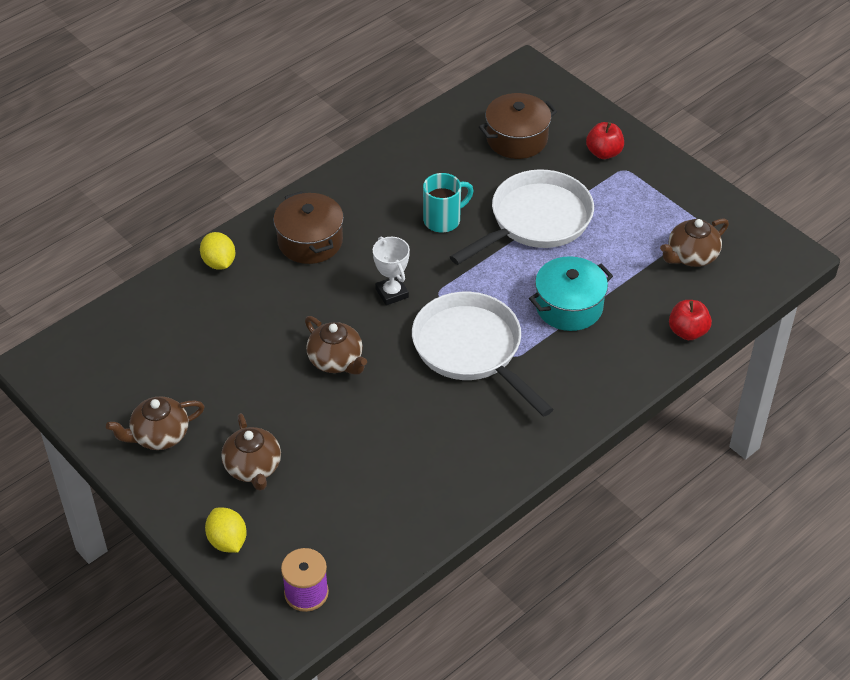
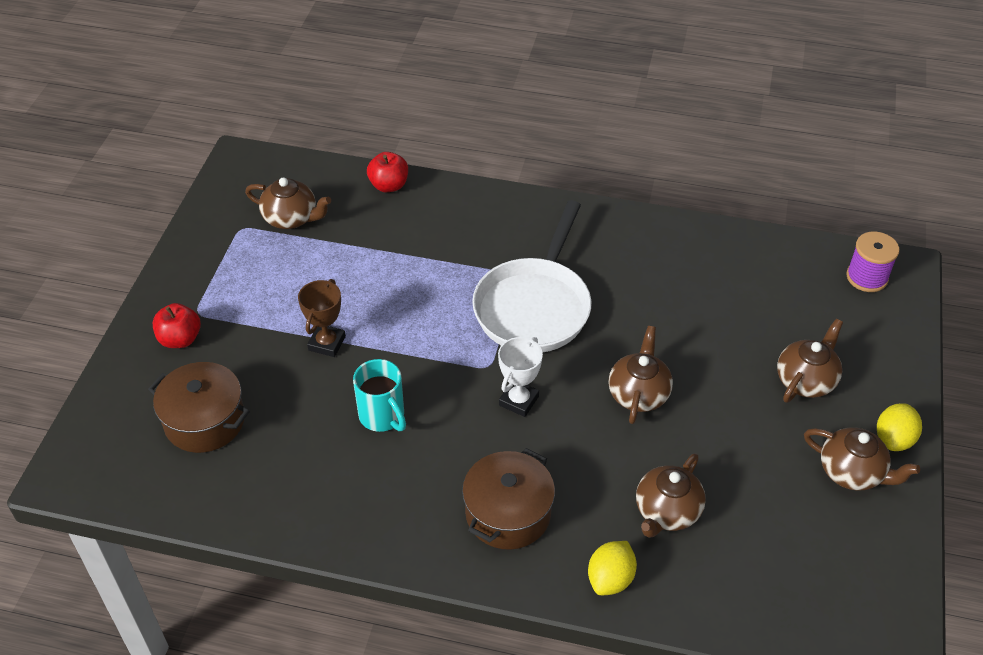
camera: 125 degrees left, 0 degrees up
yellow lemon [205,507,247,553] -> yellow lemon moved to [877,403,922,451]
turquoise mug [423,173,474,233] -> turquoise mug turned 150 degrees counterclockwise [353,359,406,432]
white pan [450,169,594,265] -> brown trophy [298,279,346,357]
turquoise pot [529,256,613,331] -> none
none -> brown teapot [636,453,706,538]

